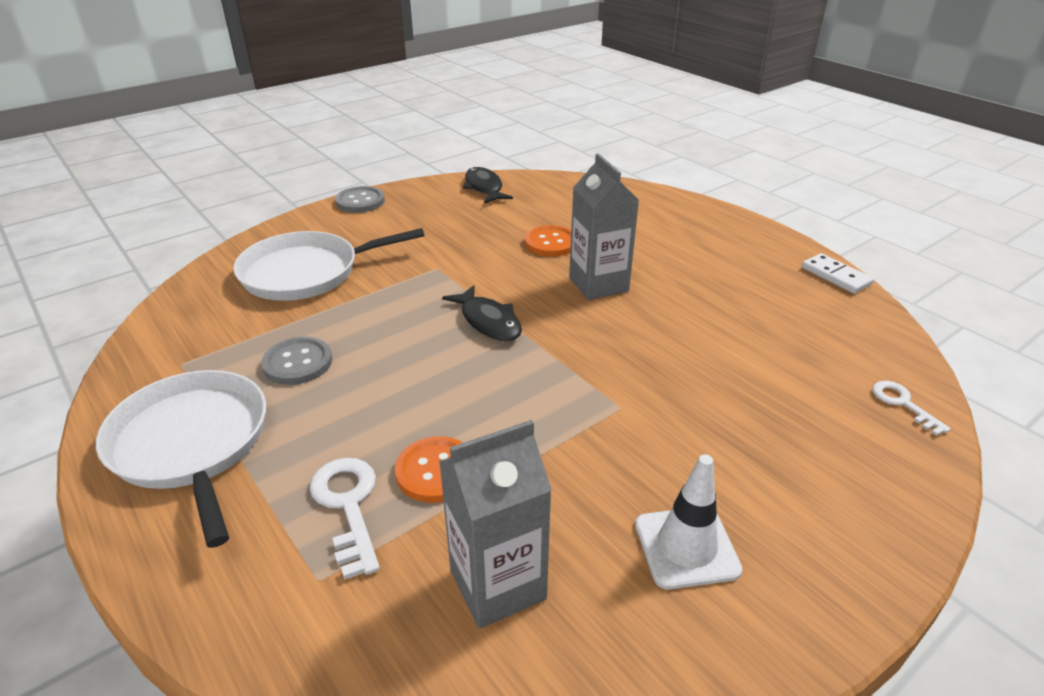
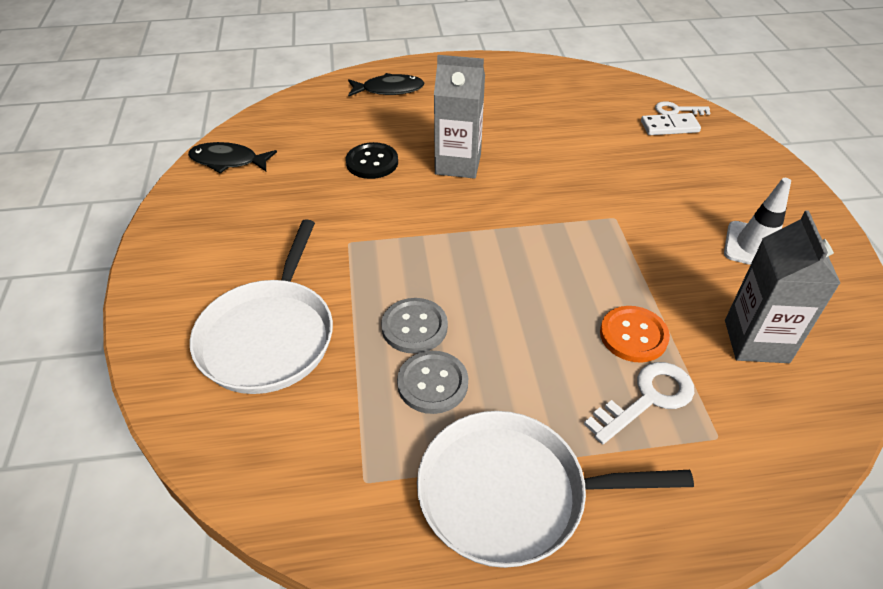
camera: 60 degrees left, 10 degrees up
white key [310,458,380,580] -> white key turned 135 degrees clockwise [584,362,694,444]
grey button [335,186,385,213] -> grey button moved to [381,298,448,354]
black fish [442,285,522,341] -> black fish moved to [348,73,424,97]
orange button [525,225,571,257] -> black button [346,142,398,179]
white domino [802,253,874,294] -> white domino moved to [641,113,701,135]

